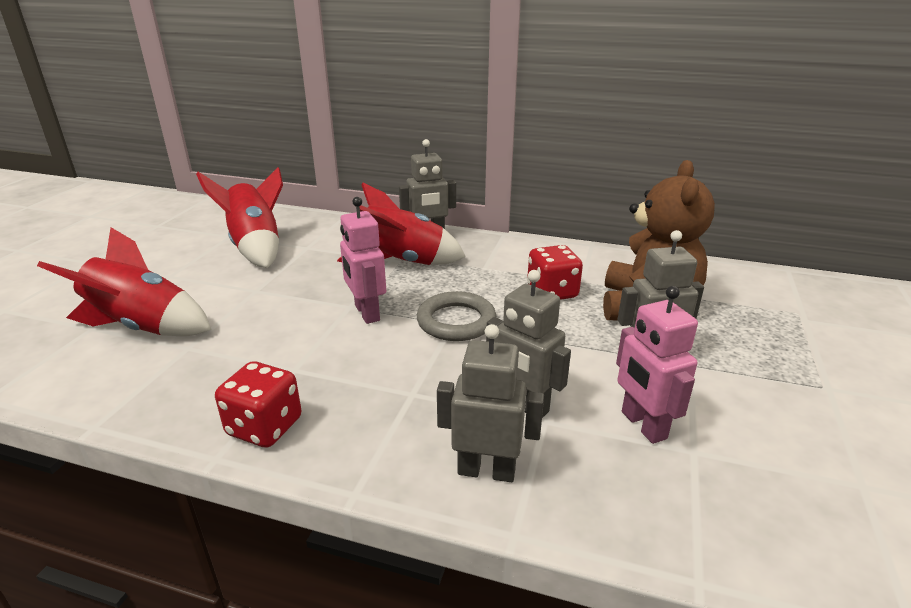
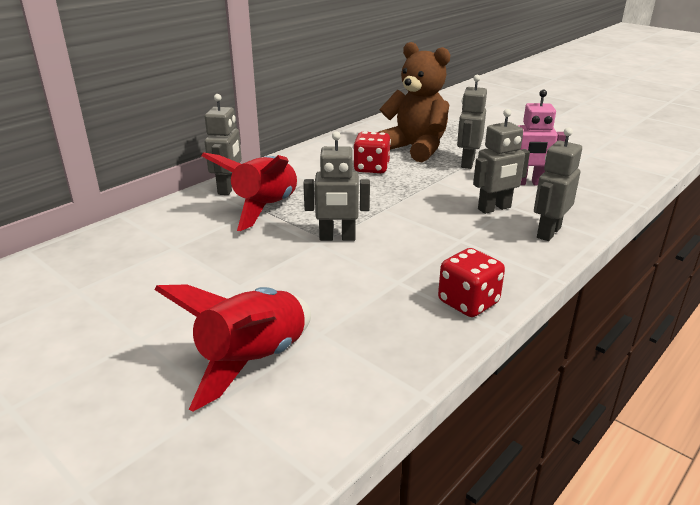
camera: 65 degrees left, 0 degrees up
red rocket [196,167,283,268] -> none
pink robot [340,197,386,324] -> grey robot [303,131,370,241]
grey ring [417,291,496,341] -> none

